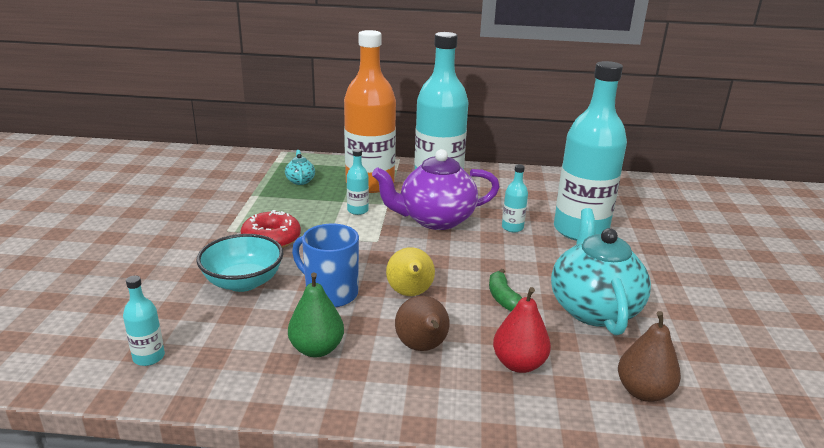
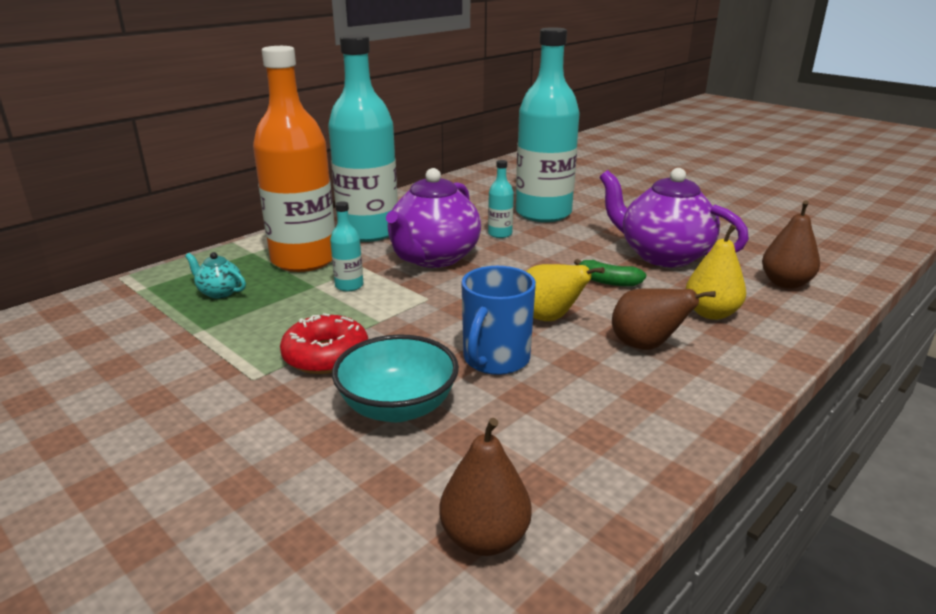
camera: 50 degrees left, 0 degrees up
turquoise bottle [123,276,165,366] -> brown pear [439,418,532,556]
green pear [288,272,344,357] -> none
blue mug [292,224,359,307] -> blue mug turned 45 degrees counterclockwise [461,266,536,375]
red pear [493,287,551,373] -> yellow pear [686,224,746,320]
turquoise teapot [551,208,651,335] -> purple teapot [599,168,749,267]

